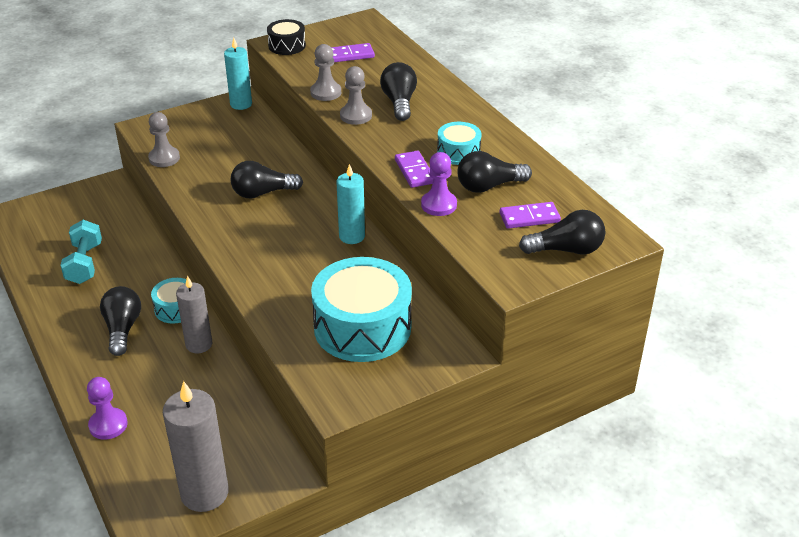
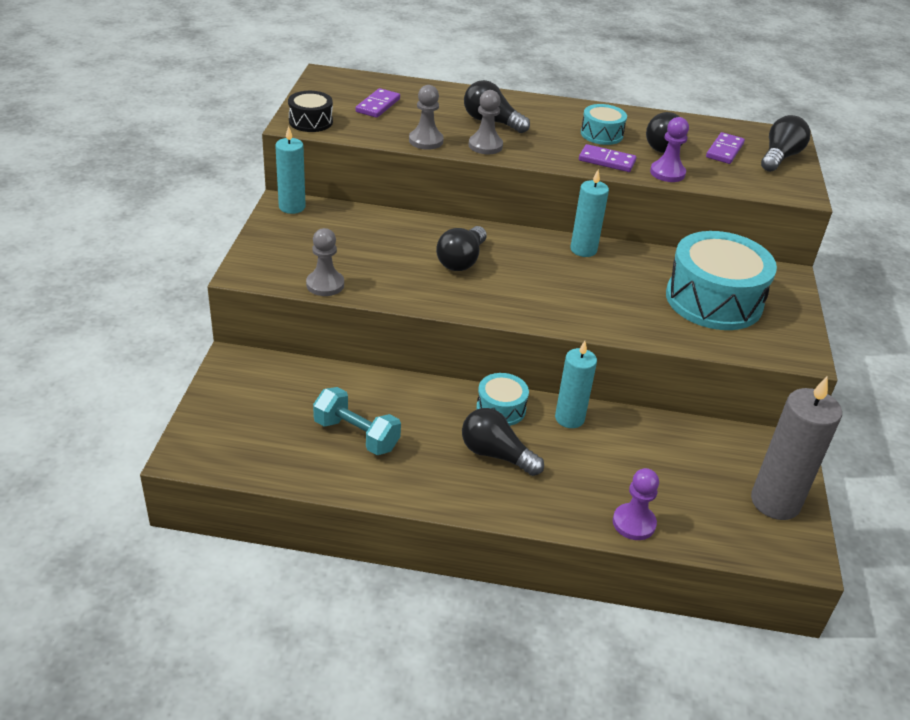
camera: 55 degrees left, 0 degrees up
grey candle [176,276,213,353] -> turquoise candle [555,341,597,428]

